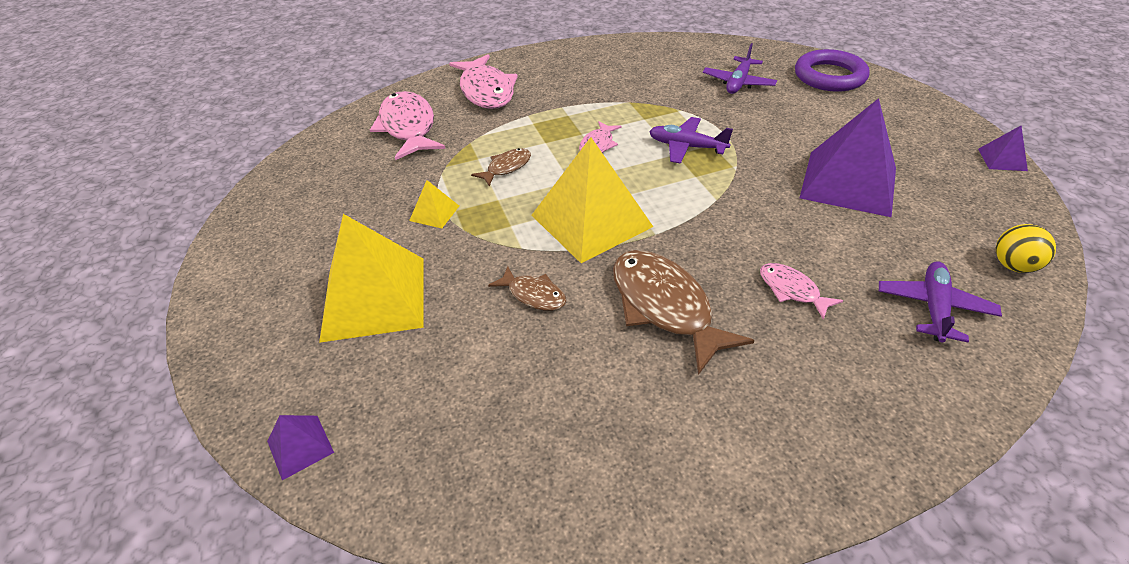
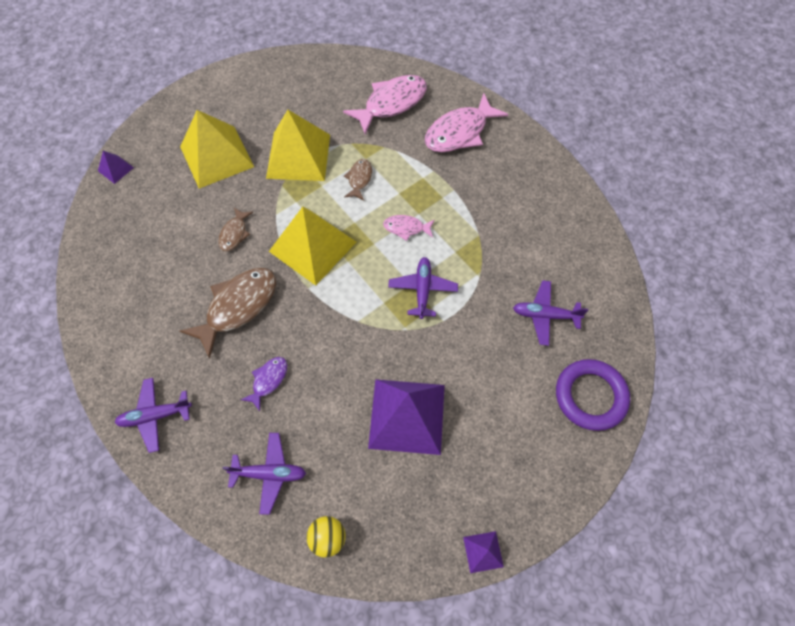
camera: 70 degrees right, 20 degrees up
yellow pyramid [409,180,459,228] -> yellow pyramid [266,110,330,181], size x2.30
brown fish [471,148,531,186] -> brown fish turned 105 degrees counterclockwise [344,159,372,200]
pink fish [760,263,843,320] -> purple fish [240,357,287,411]
none -> purple plane [114,378,192,453]

